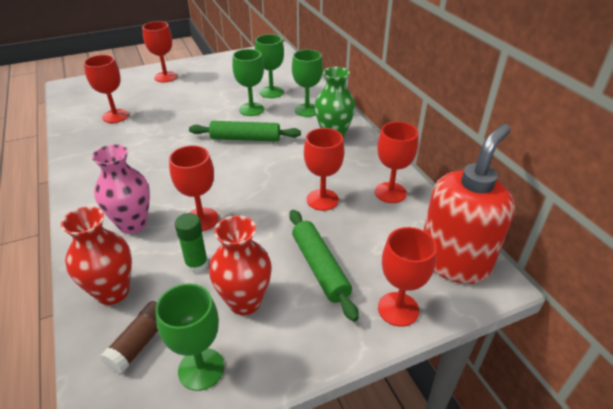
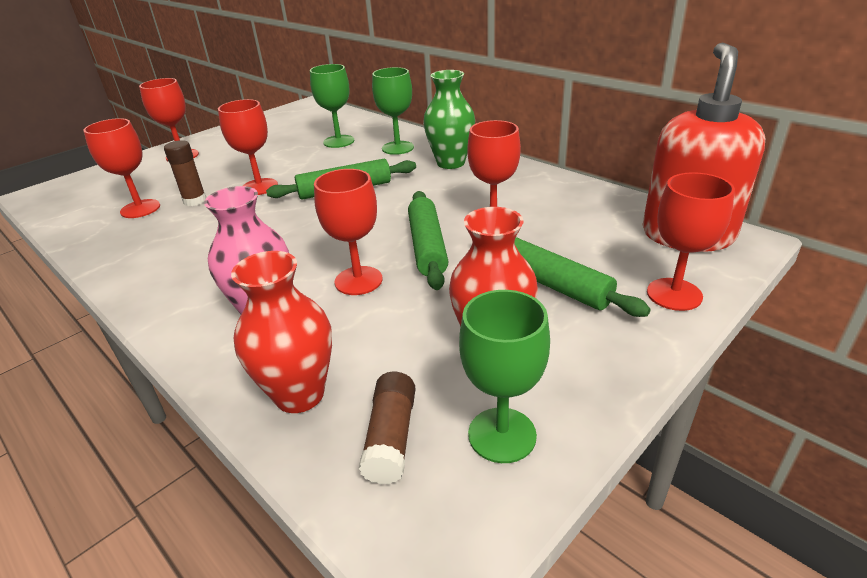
camera: 20 degrees left, 5 degrees down
green glue stick [175,213,208,273] -> none
green goblet [232,49,264,116] -> none
red goblet [375,122,419,203] -> red goblet moved to [218,99,278,195]
none -> brown glue stick [164,140,206,206]
none -> green rolling pin [408,191,449,290]

